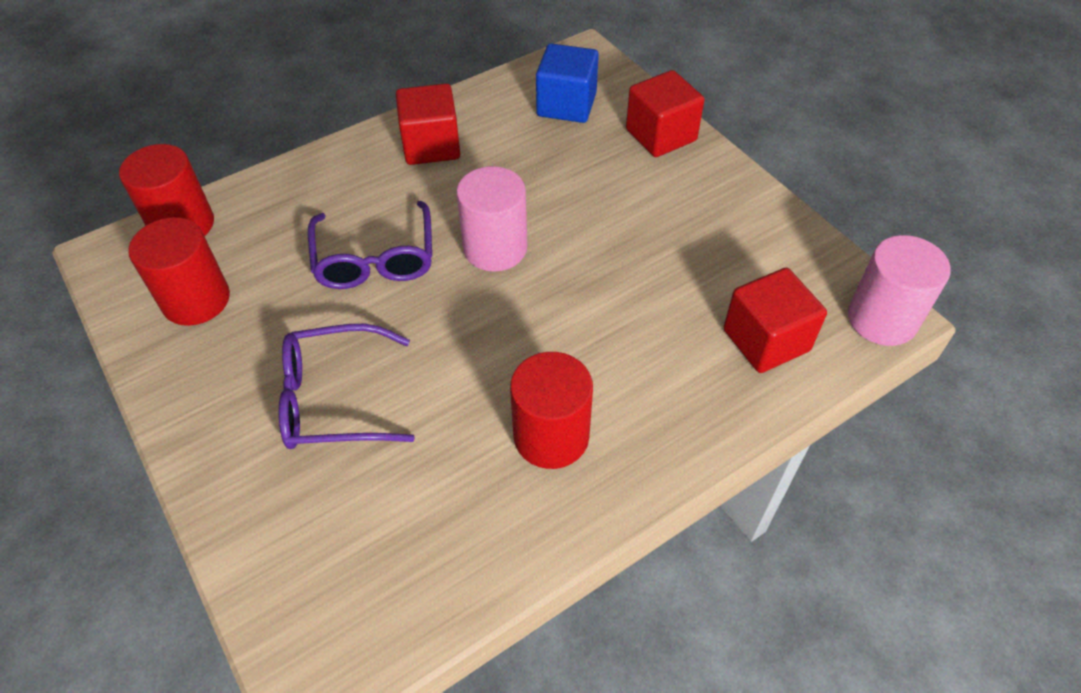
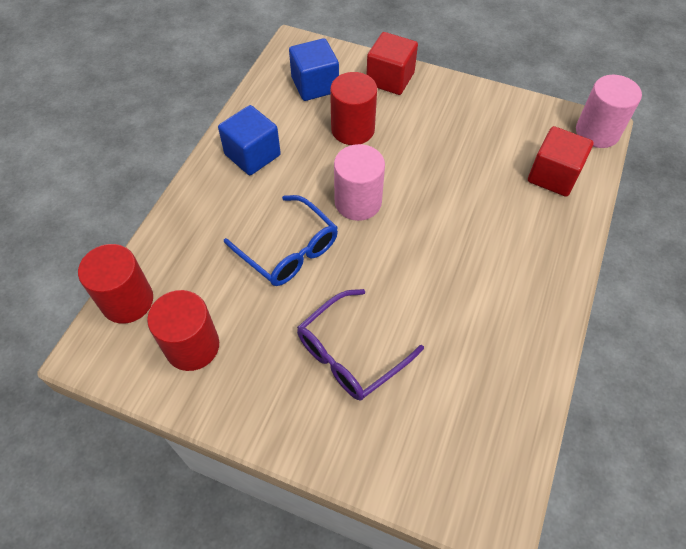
camera: 35 degrees left, 5 degrees up
purple glasses [308,201,432,289] -> blue glasses [224,195,338,286]
red cube [396,83,460,165] -> blue cube [218,105,281,175]
red cylinder [510,352,593,469] -> red cylinder moved to [330,72,377,145]

